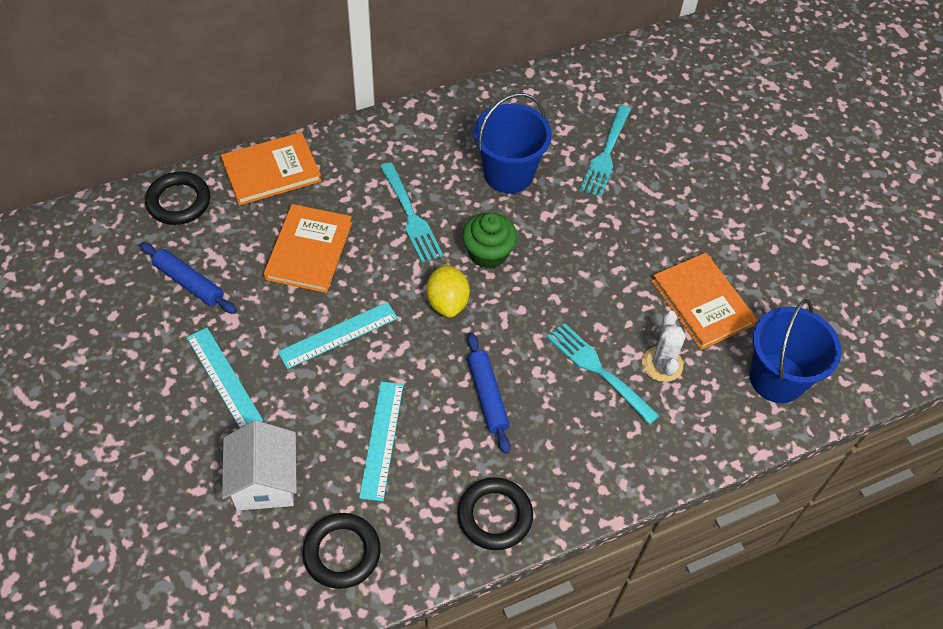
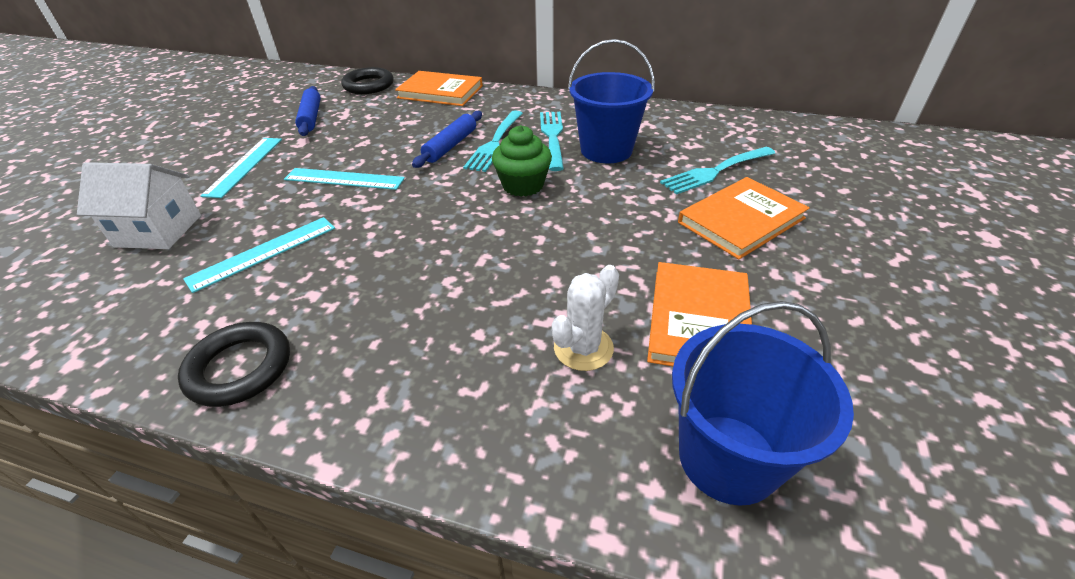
camera: 45 degrees right, 15 degrees down
white house [222,420,297,511] -> white house turned 60 degrees clockwise [77,162,201,249]
orange book [264,204,352,293] -> orange book moved to [678,177,810,259]
black ring [302,513,381,589] -> none
yellow lemon [426,264,470,318] -> none
blue rolling pin [467,333,510,454] -> blue rolling pin moved to [412,111,482,168]
turquoise fork [547,323,660,425] -> turquoise fork moved to [540,112,564,171]

